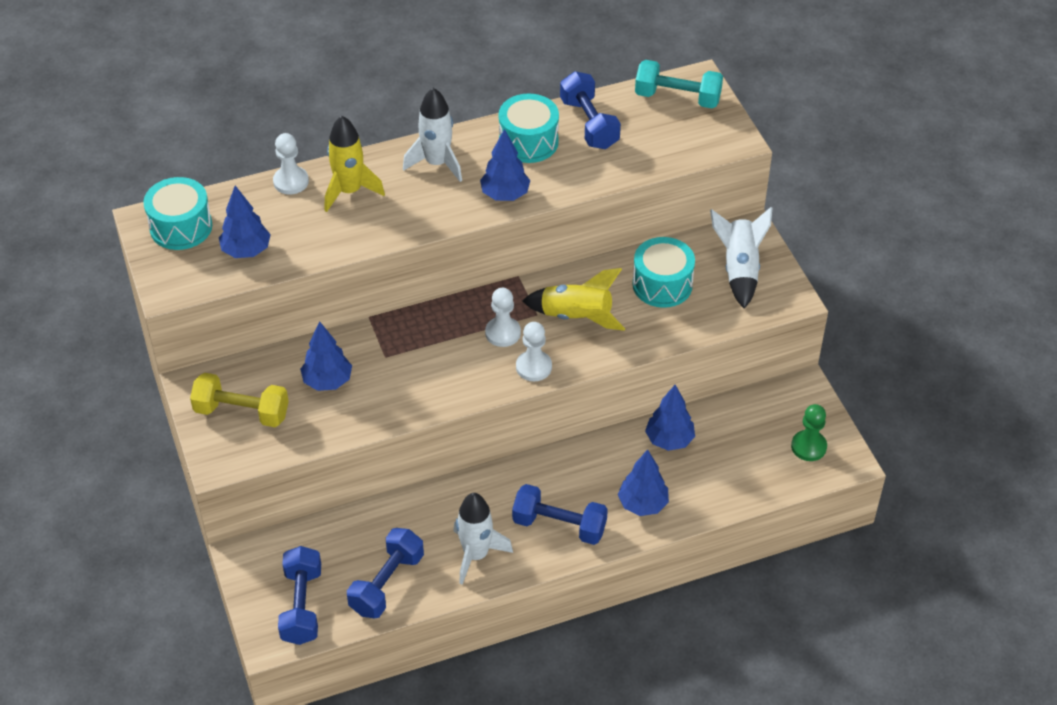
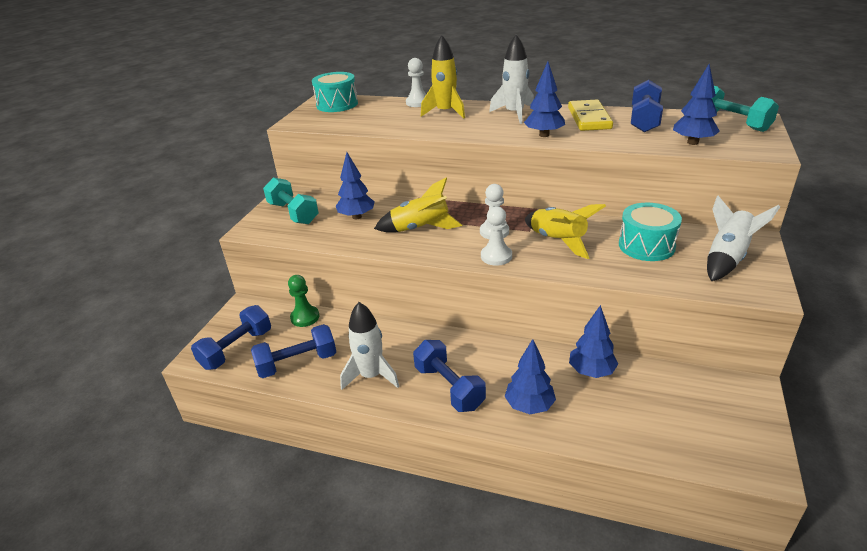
camera: 40 degrees right, 15 degrees down
yellow dumbbell [190,373,289,427] -> turquoise dumbbell [263,177,319,224]
blue tree [219,186,271,258] -> blue tree moved to [673,64,720,145]
turquoise drum [499,94,559,163] -> yellow domino [568,99,613,131]
green pawn [791,404,827,461] -> green pawn moved to [288,275,319,327]
none -> yellow rocket [374,178,463,232]

